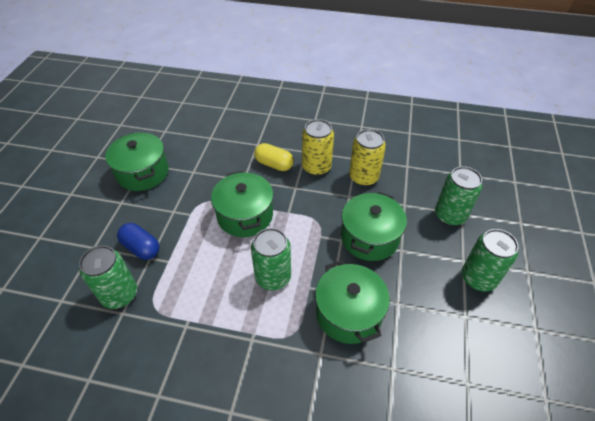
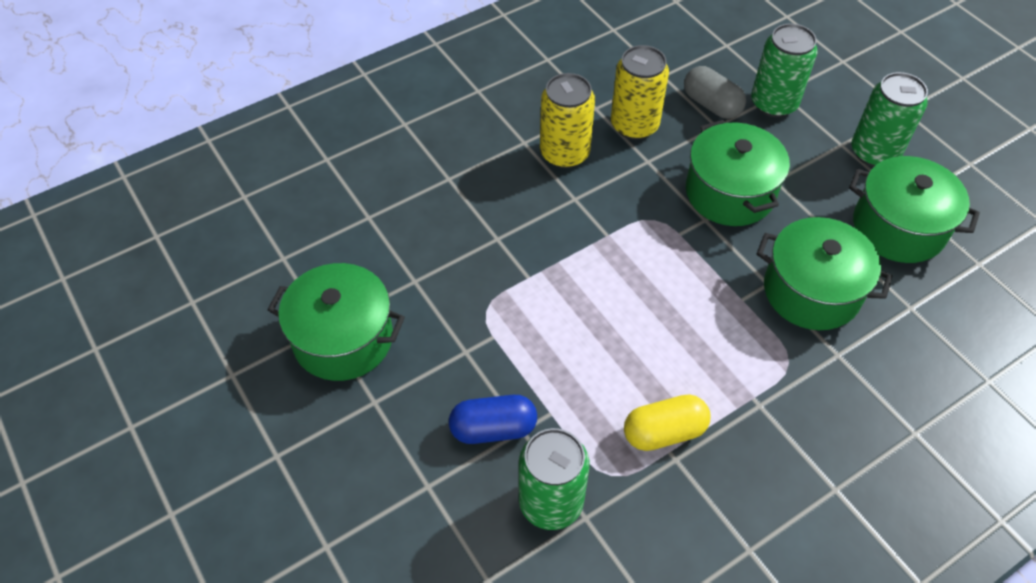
camera: 45 degrees left, 5 degrees up
green pot [211,171,273,237] -> green pot moved to [849,156,980,263]
green can [251,228,291,291] -> none
yellow capsule [254,143,294,171] -> yellow capsule moved to [624,394,710,451]
none -> grey capsule [684,66,746,119]

